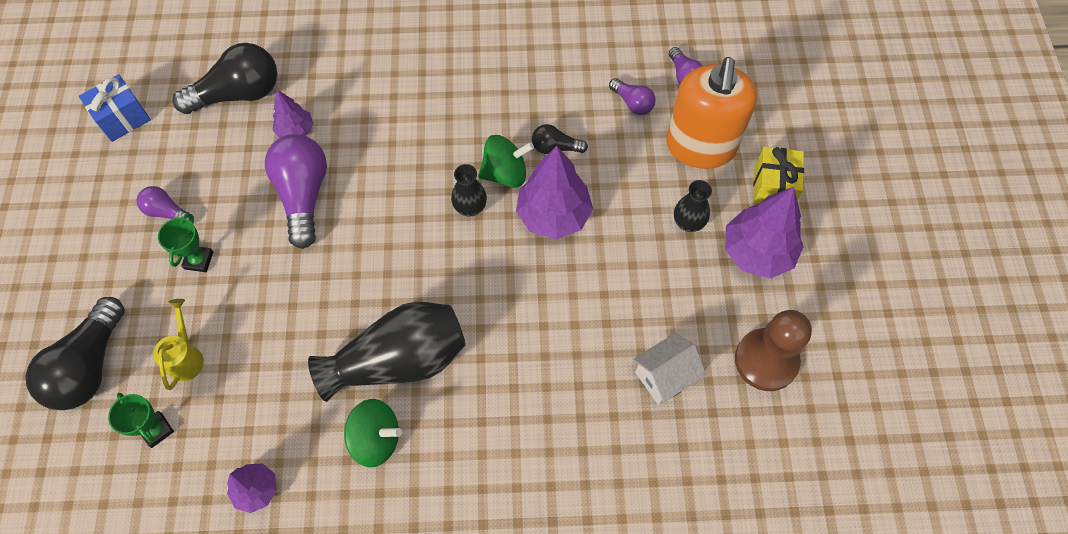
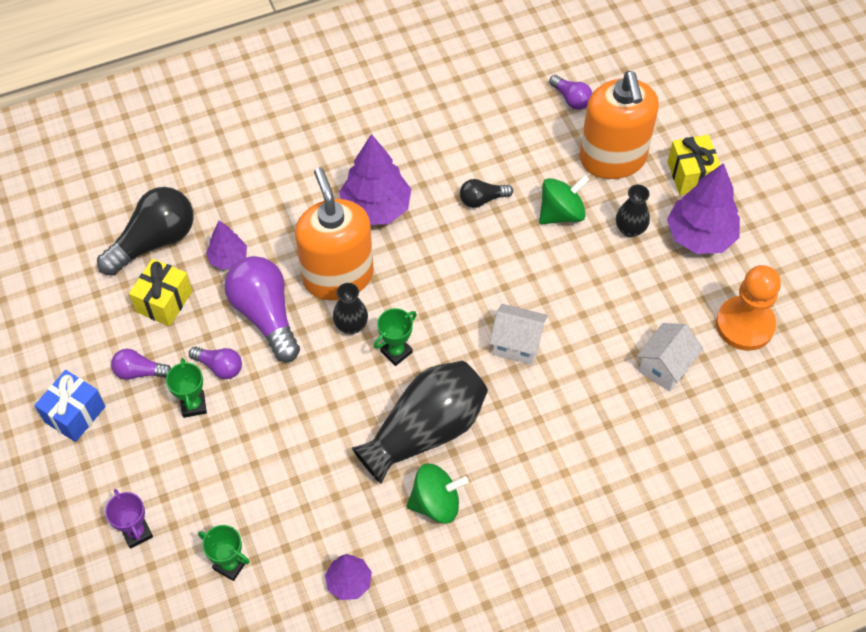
camera: 20 degrees left, 5 degrees down
black light bulb [26,297,125,410] -> purple trophy [105,489,153,549]
blue gift [79,74,151,142] -> blue gift moved to [35,370,106,442]
yellow watering can [153,299,204,390] -> none
black vase [451,164,487,216] -> black vase moved to [333,283,368,334]
green spinning top [478,135,534,188] -> green spinning top moved to [539,175,590,224]
purple tree [516,146,593,239] -> purple tree moved to [339,134,411,225]
purple light bulb [609,78,656,115] -> purple light bulb moved to [189,347,242,379]
brown pawn [735,310,812,391] -> orange pawn [716,265,781,351]
none -> yellow gift [129,259,192,326]
none -> orange soap dispenser [295,167,374,300]
none -> green trophy [374,308,417,366]
none -> white house [490,304,548,365]

